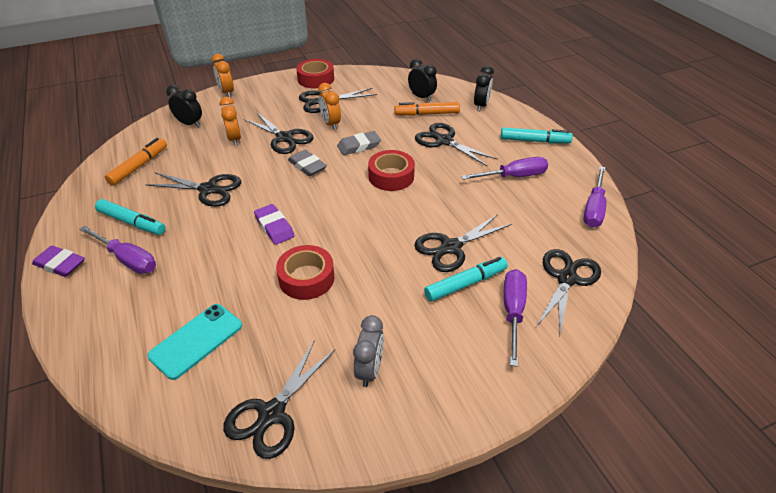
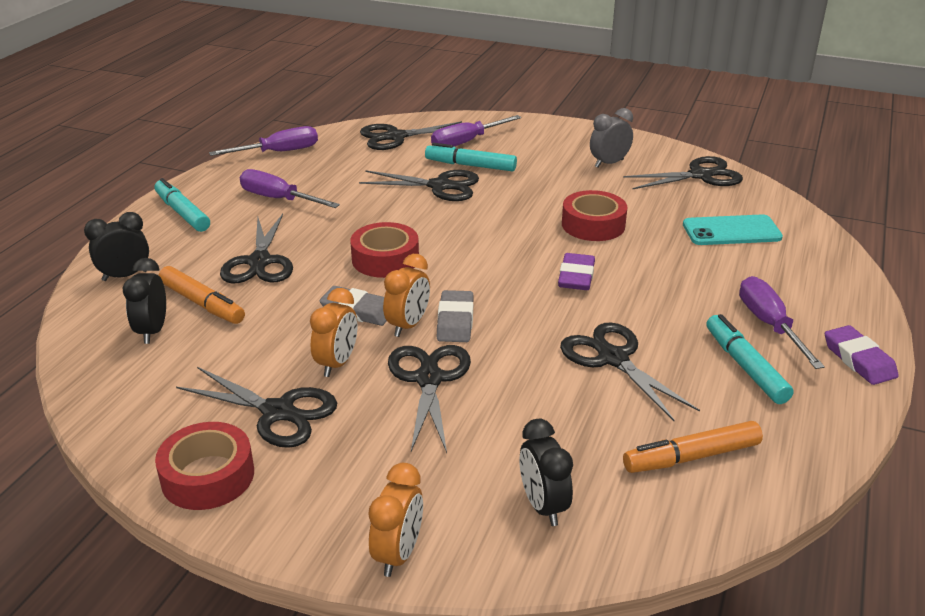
camera: 135 degrees left, 10 degrees down
orange clock [219,97,241,146] -> orange clock moved to [383,254,430,337]

